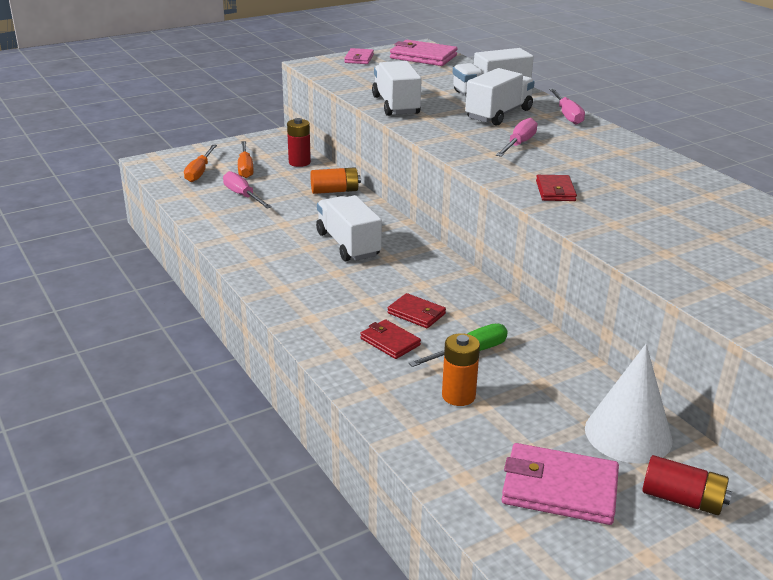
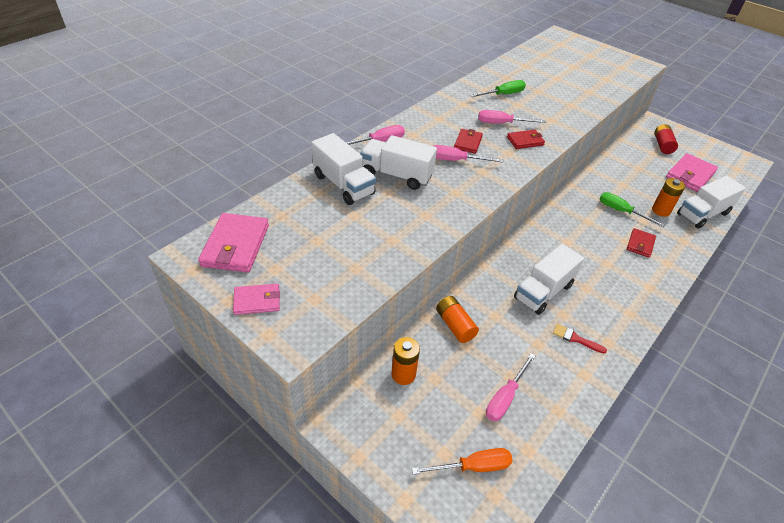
camera: 110 degrees left, 15 degrees up
orange screwdriver [238,141,254,178] -> none
red battery [287,118,311,167] -> orange battery [391,337,420,385]
white truck [372,61,422,116] -> white truck moved to [677,176,746,229]
red wallet [387,293,446,328] -> red wallet moved to [454,129,483,154]
pink wallet [502,443,619,525] -> pink wallet turned 45 degrees clockwise [666,153,718,192]
white cone [585,344,673,464] -> none
none -> green screwdriver [470,80,526,97]
none -> pink screwdriver [478,110,546,124]
none -> red brush [553,324,607,353]

